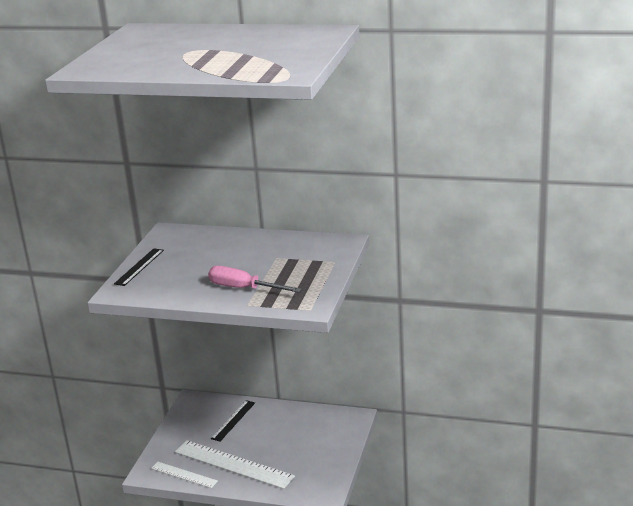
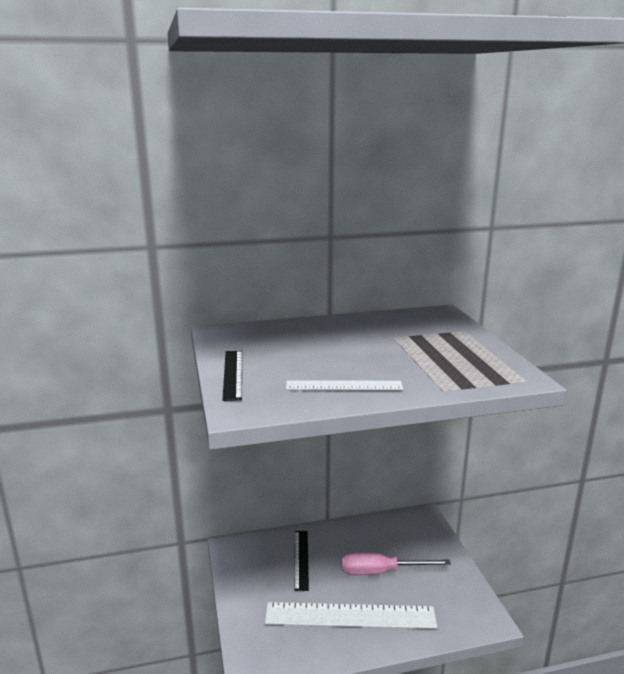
camera: 30 degrees left, 5 degrees down
white ruler [151,462,218,488] -> white ruler moved to [286,380,403,390]
pink screwdriver [208,266,302,293] -> pink screwdriver moved to [341,552,451,575]

